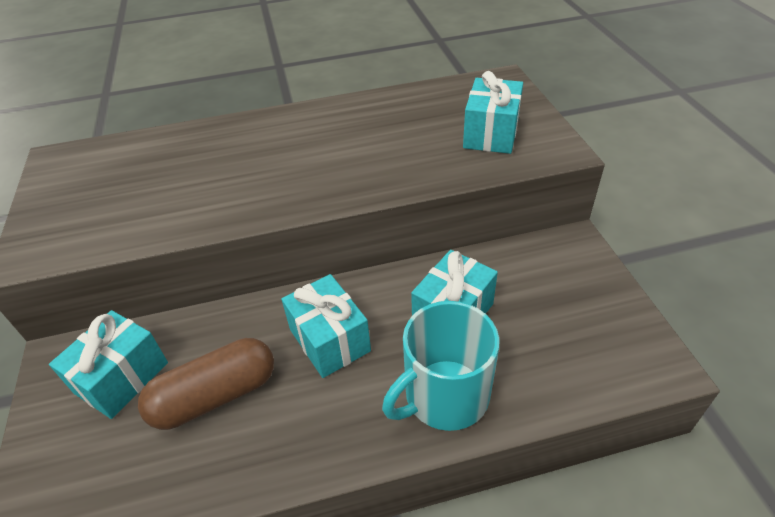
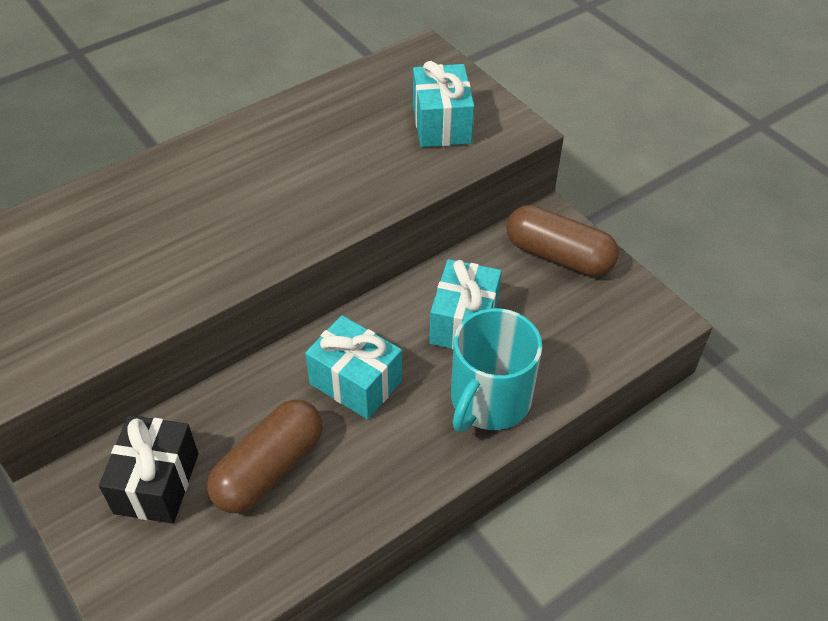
camera: 25 degrees left, 5 degrees up
turquoise gift [49,310,168,419] -> black gift [99,415,198,524]
none -> brown capsule [507,205,619,276]

